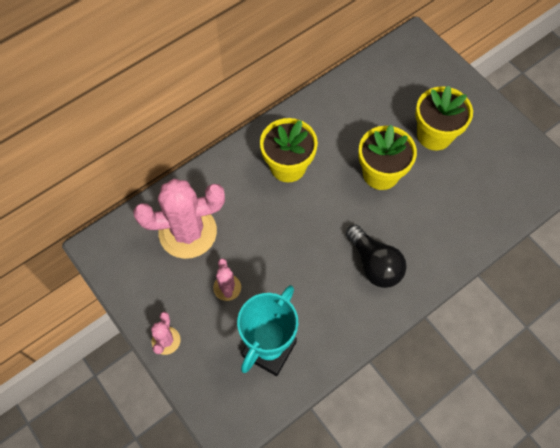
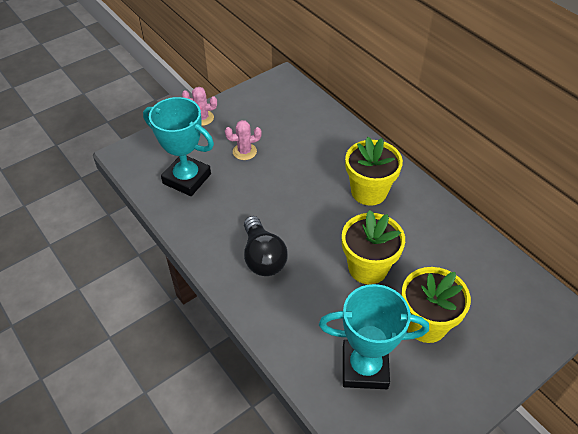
camera: 90 degrees right, 15 degrees down
pink cactus [133,179,225,259] -> none
black light bulb [346,225,406,288] -> black light bulb turned 75 degrees counterclockwise [244,216,288,276]
none -> turquoise trophy [319,284,429,389]

